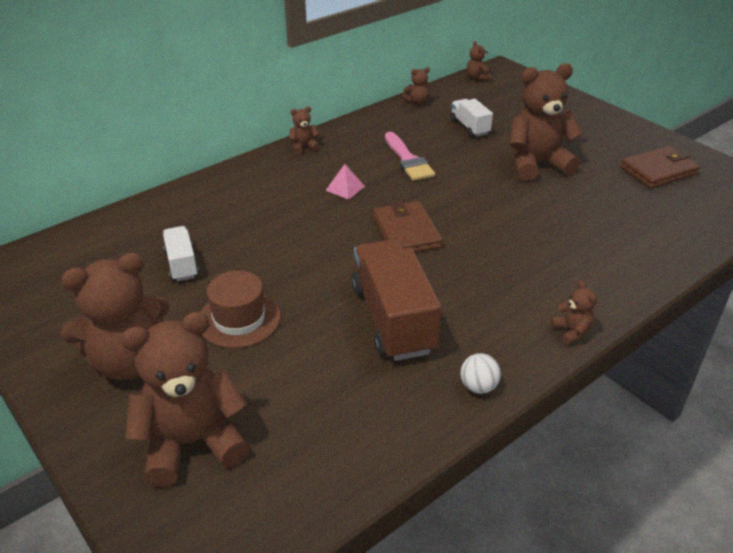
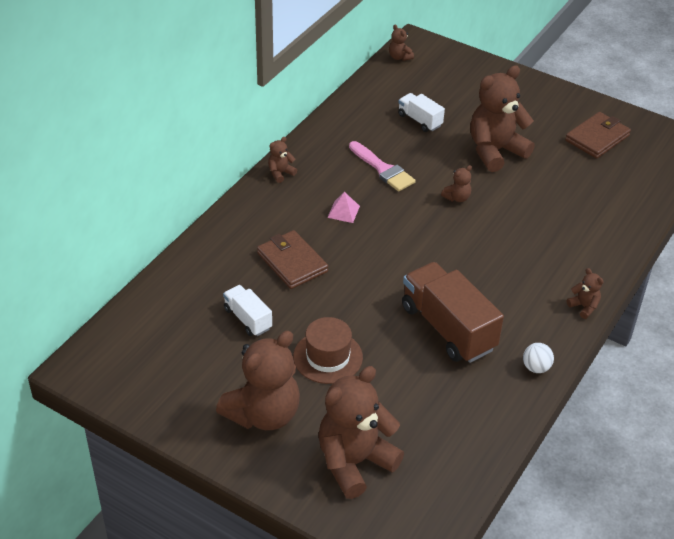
camera: 20 degrees left, 5 degrees up
brown wallet [373,201,443,252] -> brown wallet moved to [257,230,328,289]
brown teddy bear [403,67,430,105] -> brown teddy bear moved to [441,165,472,202]

